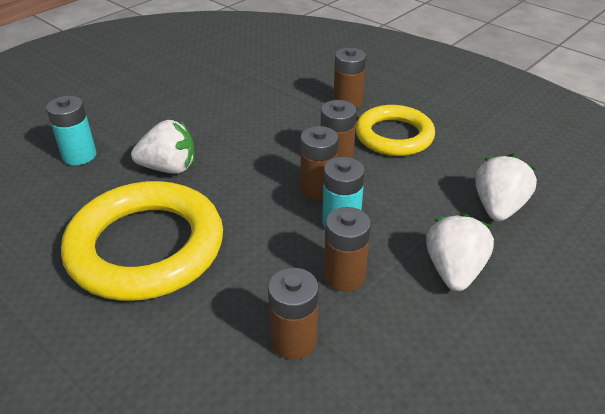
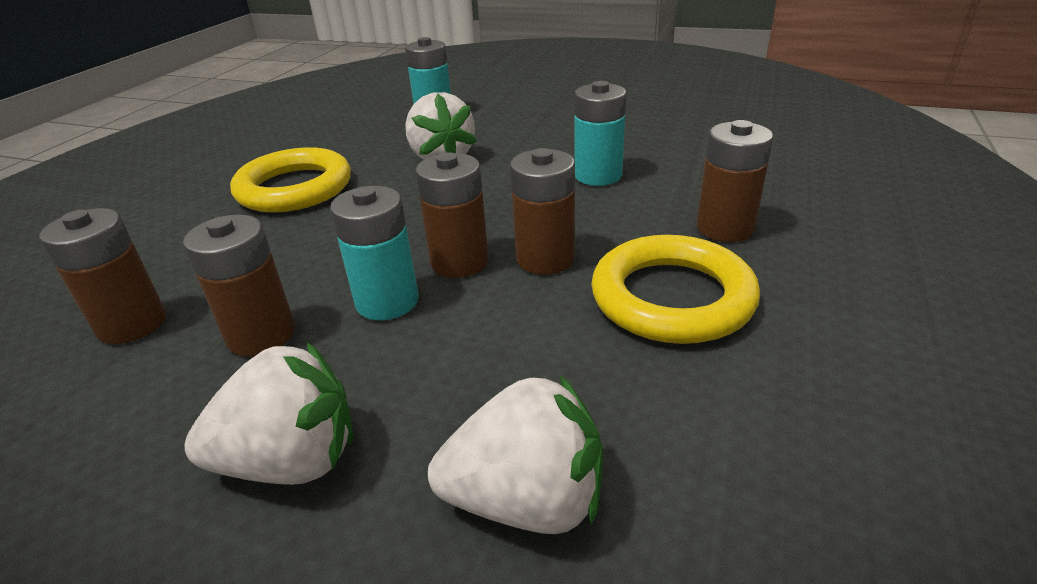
camera: 70 degrees right, 5 degrees down
yellow ring [61,181,223,301] -> yellow ring [230,147,351,213], size x0.63
none -> turquoise battery [575,81,626,186]

